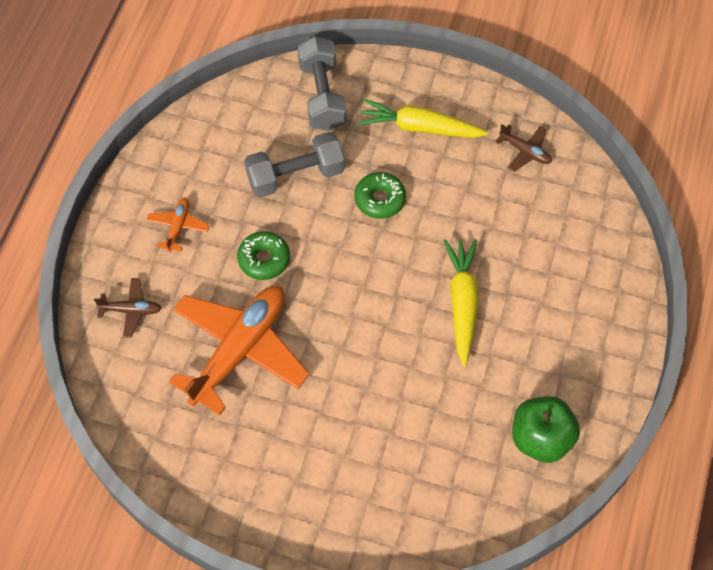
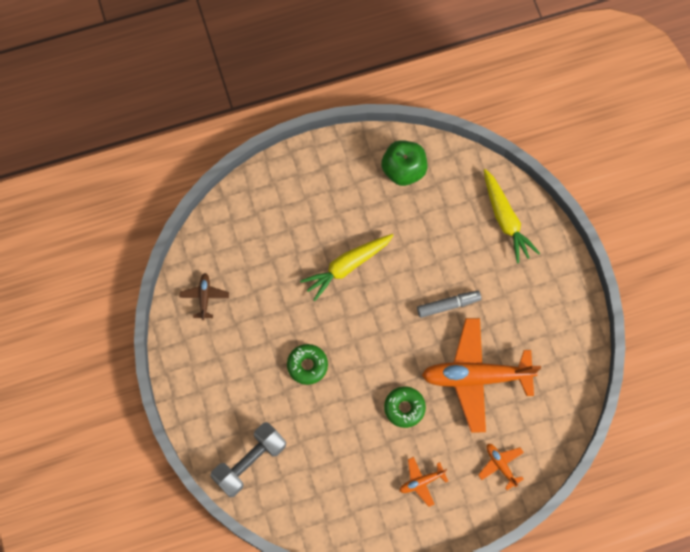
camera: 125 degrees left, 10 degrees up
brown plane [94,278,162,338] -> orange plane [478,444,524,490]
grey dumbbell [244,132,345,198] -> none
yellow carrot [358,98,489,138] -> yellow carrot moved to [484,169,540,264]
none -> grey marker [417,291,481,318]

